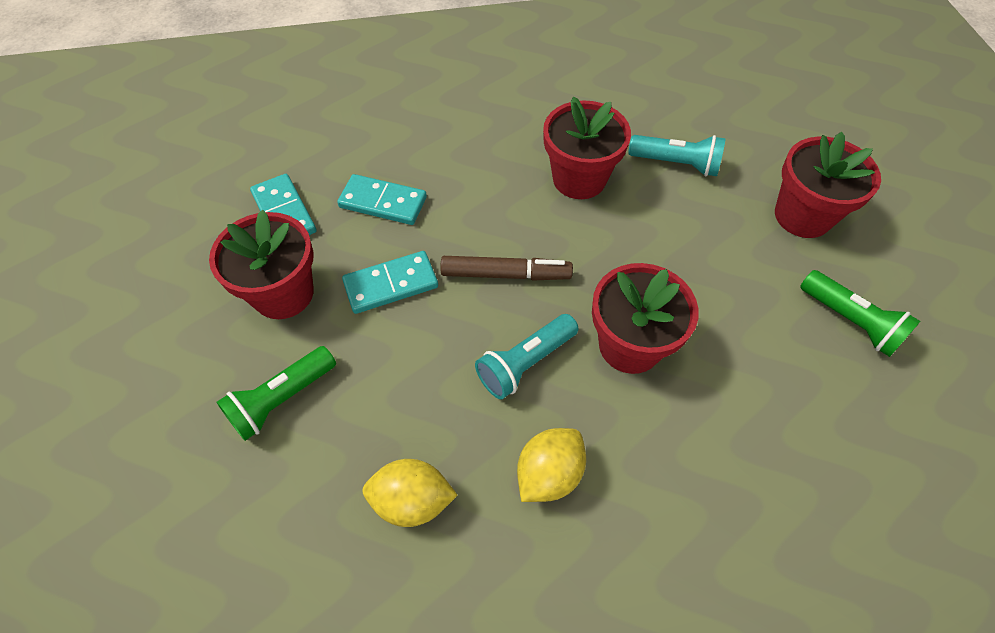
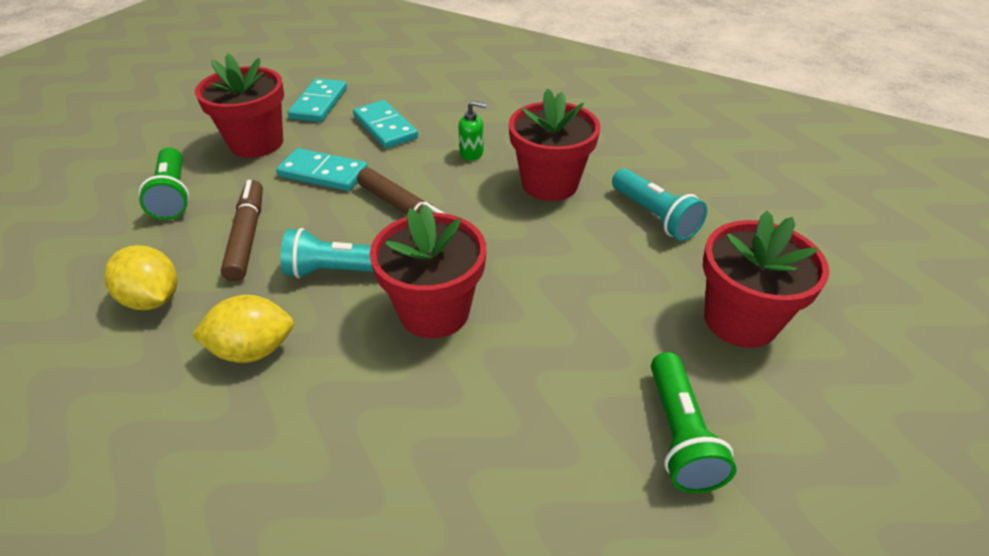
camera: 40 degrees right, 15 degrees down
green flashlight [217,346,336,441] -> green flashlight turned 105 degrees counterclockwise [138,147,190,220]
none -> brown marker [221,180,263,281]
none -> green soap dispenser [458,101,487,161]

